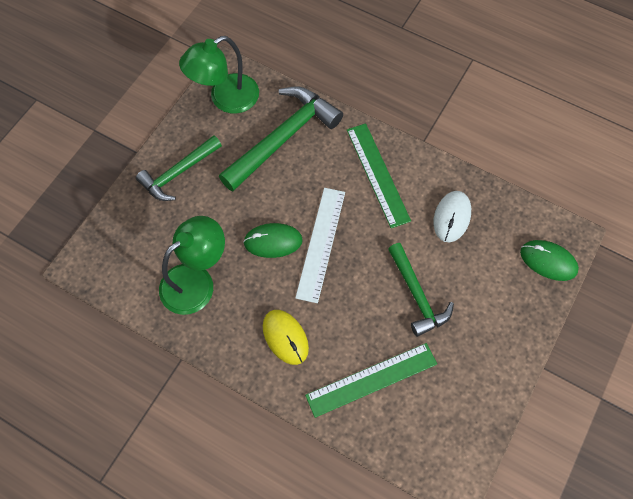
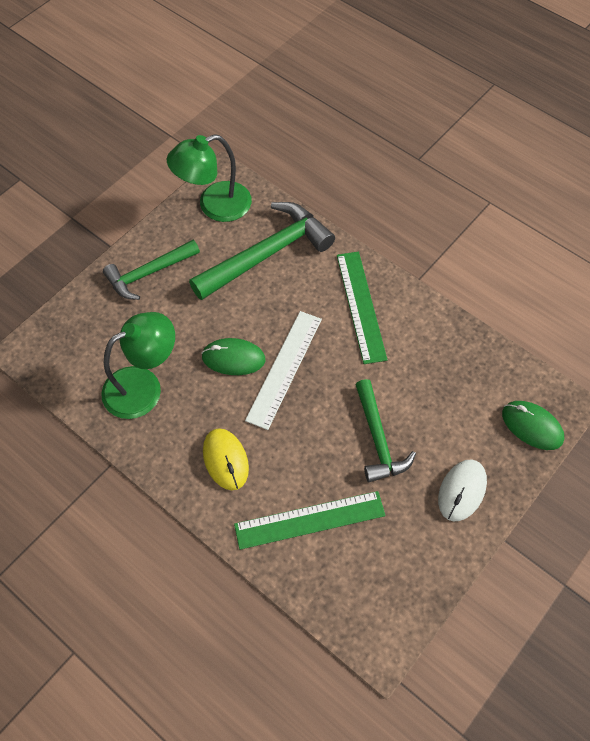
camera: 10 degrees right, 5 degrees down
white mouse [433,191,471,242] -> white mouse moved to [438,459,487,521]

